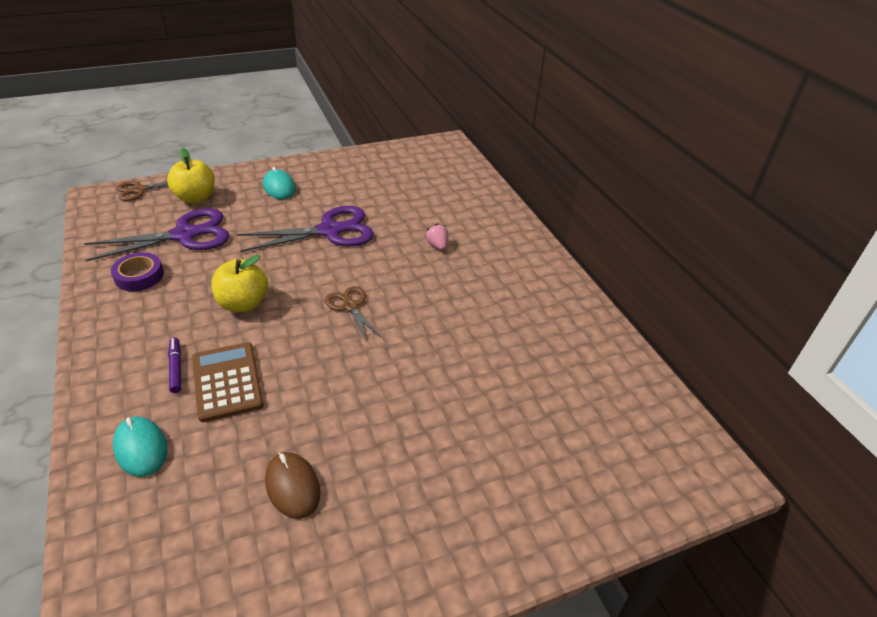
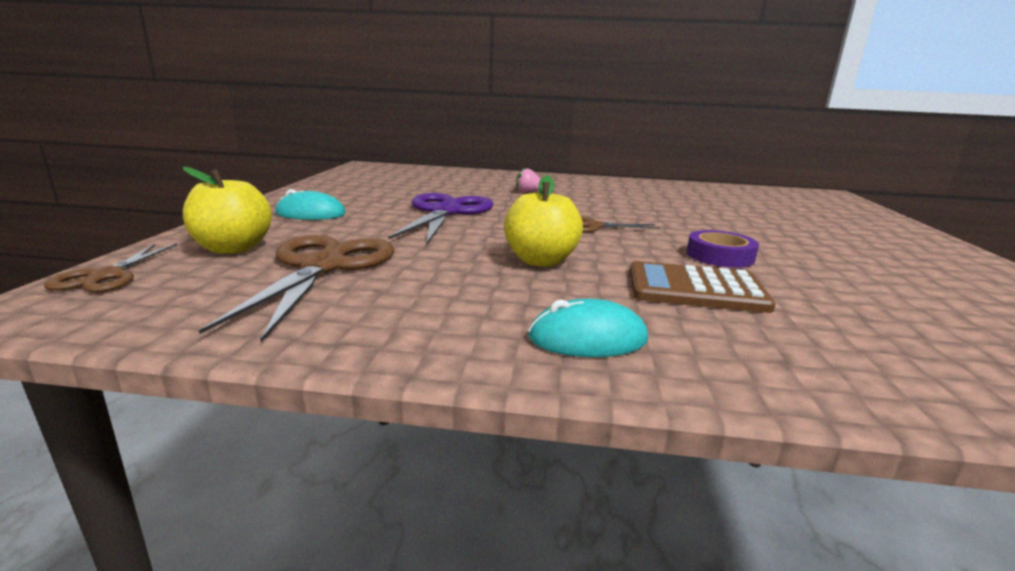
camera: 60 degrees left, 20 degrees down
purple scissors [84,208,230,261] -> brown scissors [199,235,394,342]
purple tape [111,252,164,291] -> purple tape moved to [686,230,759,268]
turquoise mouse [113,417,167,477] -> turquoise mouse moved to [528,299,648,357]
purple marker [168,337,181,393] -> none
brown mouse [265,452,321,519] -> none

